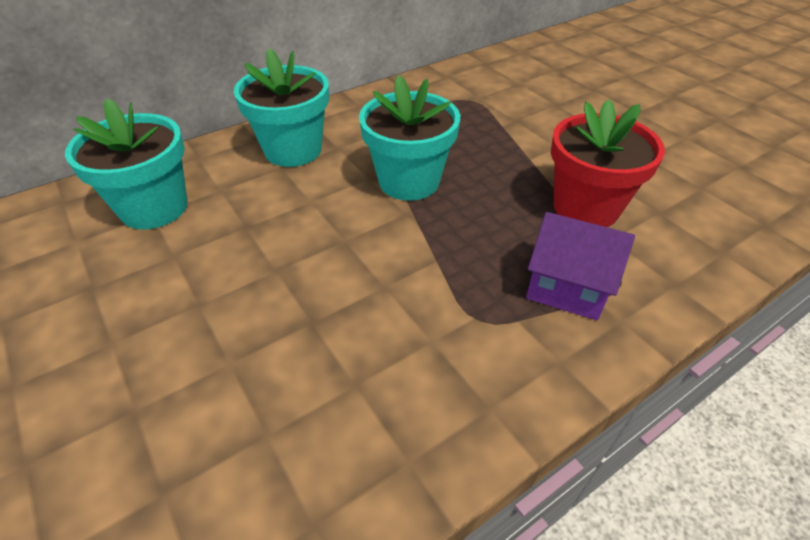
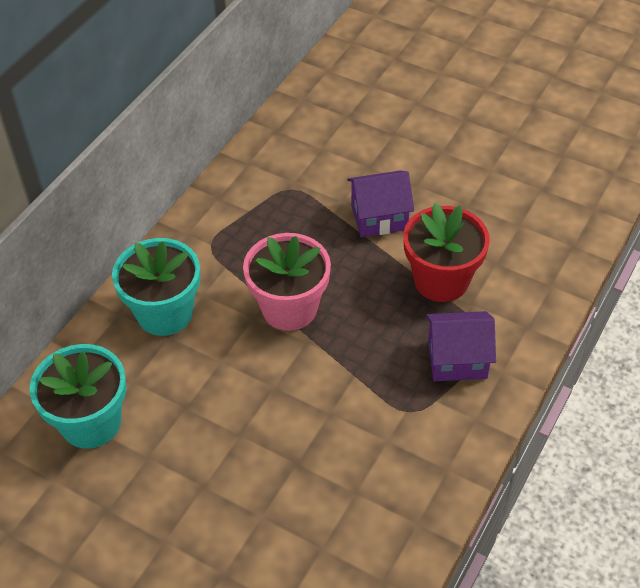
camera: 25 degrees left, 5 degrees up
turquoise flower pot [359,75,460,201] -> pink flower pot [243,233,331,331]
none -> purple house [347,171,414,237]

